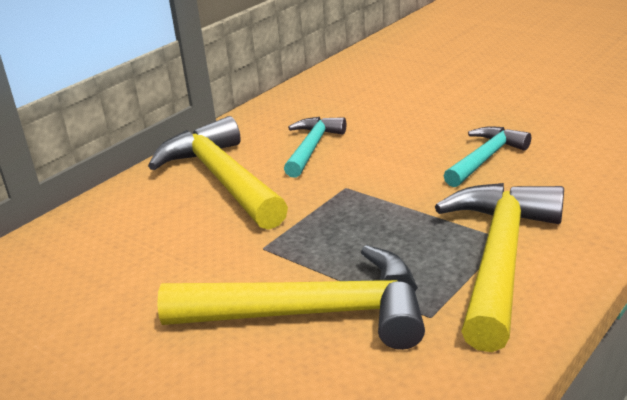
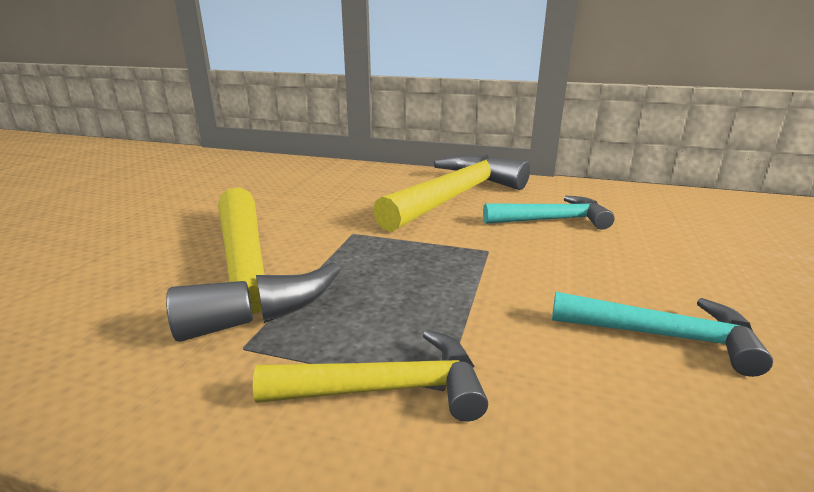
camera: 65 degrees right, 5 degrees down
yellow hammer [435,183,564,352] -> yellow hammer [253,330,488,422], size x0.58

